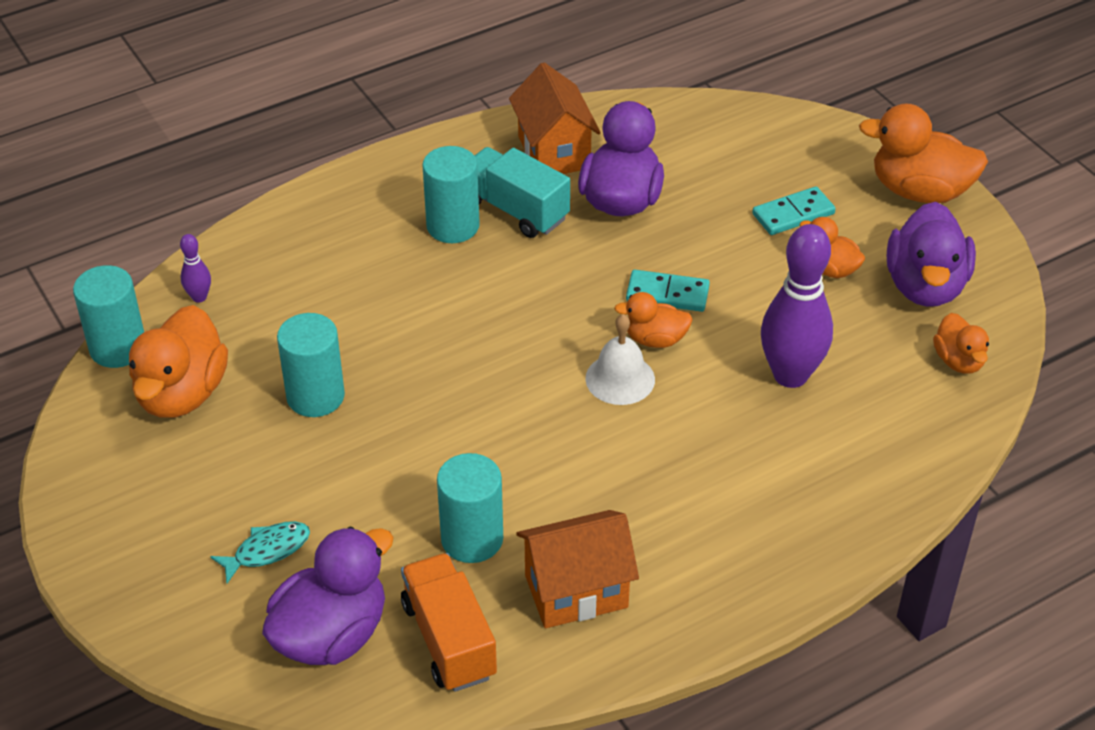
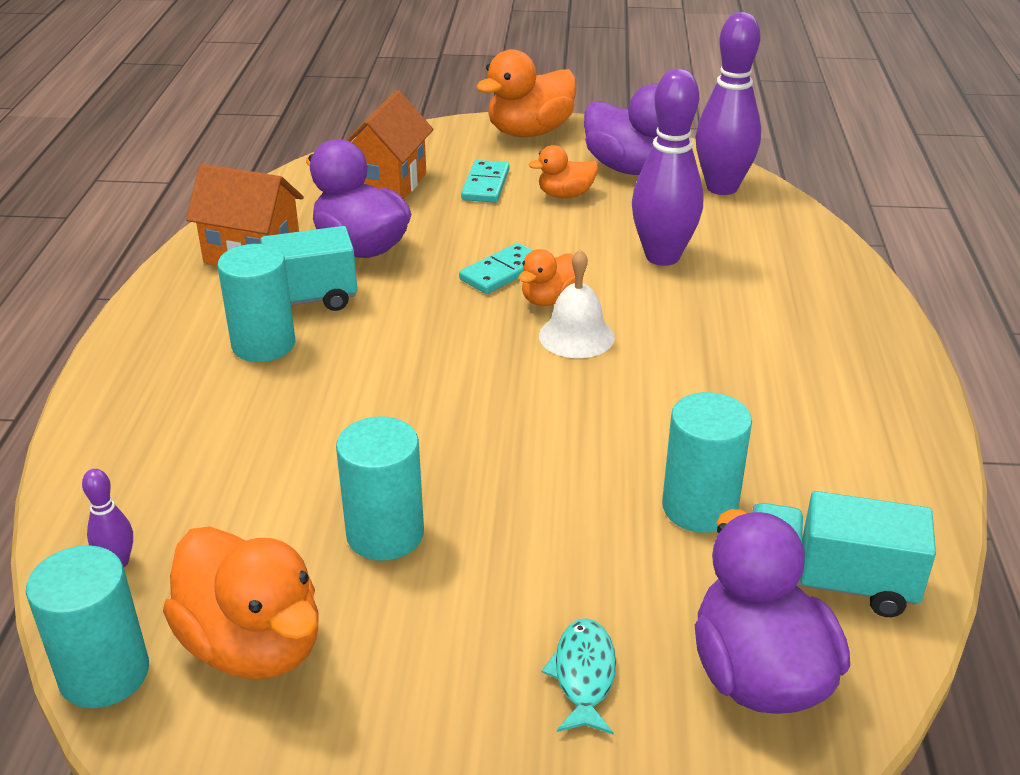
camera: 55 degrees left, 10 degrees down
orange truck [401,553,497,692] -> turquoise truck [752,491,936,617]
orange house [516,510,639,628] -> orange house moved to [347,90,433,199]
orange duck [933,313,989,374] -> purple bowling pin [696,12,761,195]

